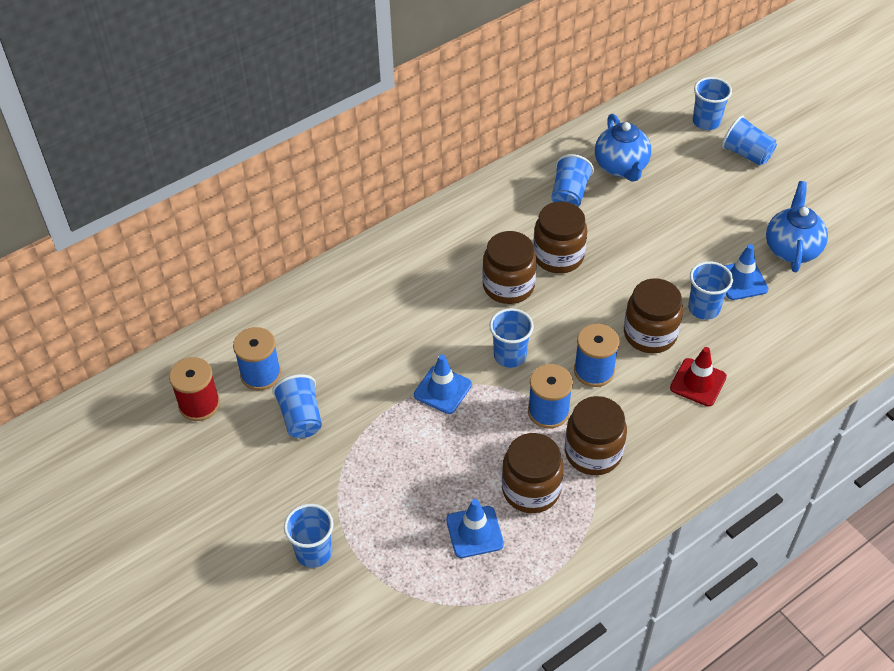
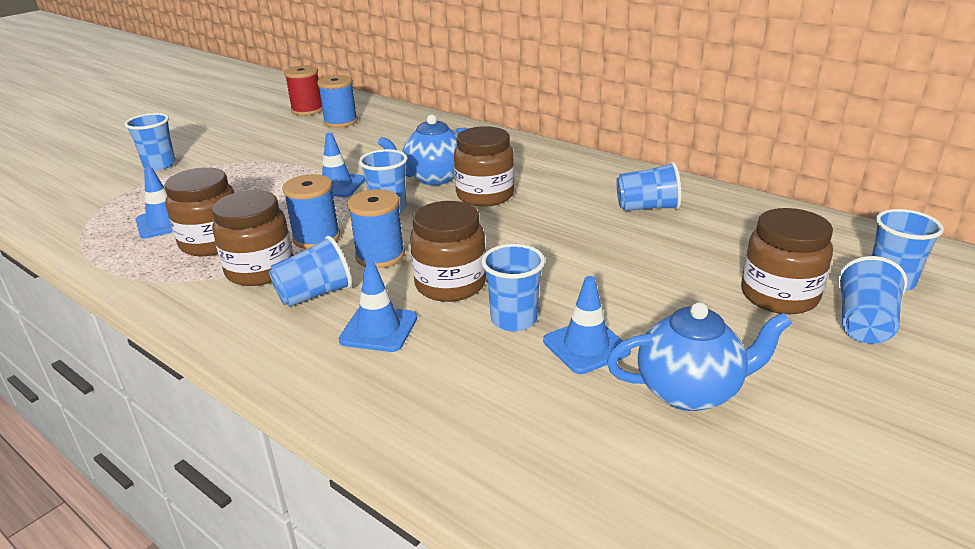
camera: 75 degrees right, 20 degrees down
blue cup [272,374,322,438] -> blue cup moved to [269,236,352,307]
brown jar [533,201,587,273] -> brown jar moved to [741,208,833,314]
blue teapot [595,114,651,182] -> blue teapot moved to [378,114,468,185]
red traffic cone [670,347,727,406] -> blue traffic cone [339,262,417,352]

